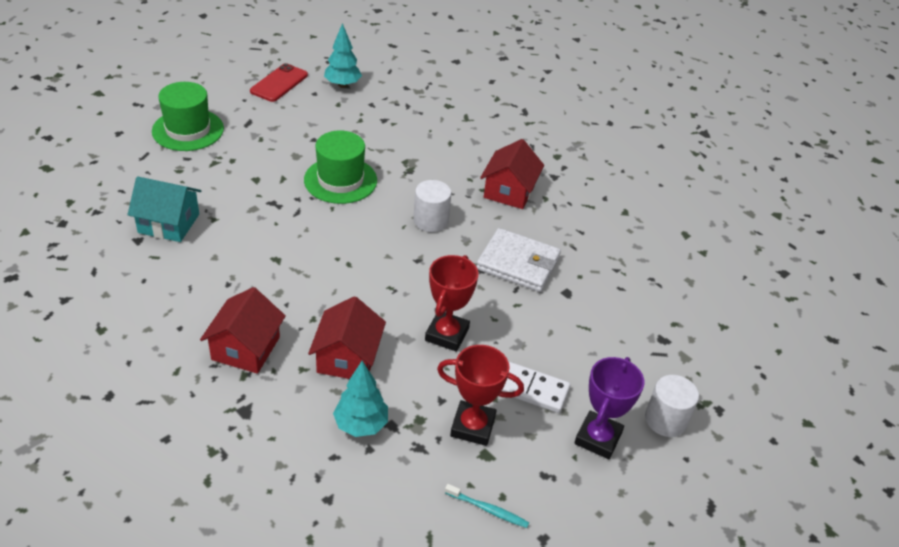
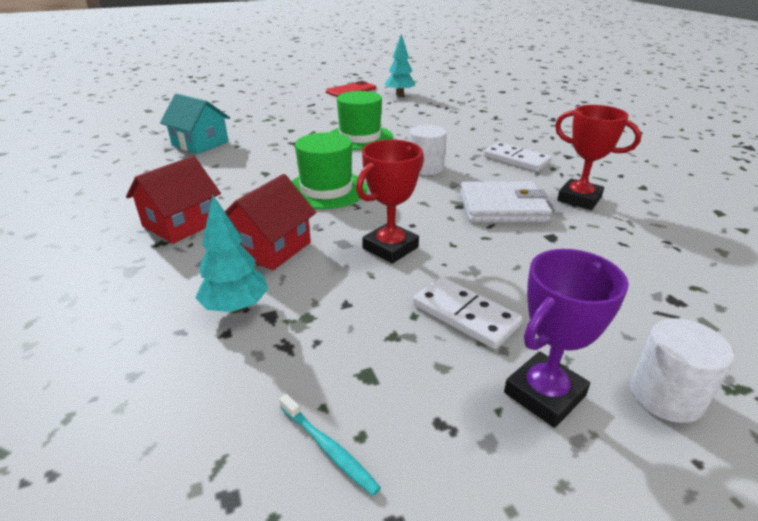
camera: 25 degrees right, 10 degrees down
green hat [152,82,224,151] -> green hat moved to [291,132,368,209]
red trophy [437,345,524,446] -> red trophy moved to [555,105,641,210]
white wallet [476,228,561,292] -> white wallet turned 45 degrees counterclockwise [460,181,552,222]
red house [480,139,544,209] -> white domino [483,142,551,172]

